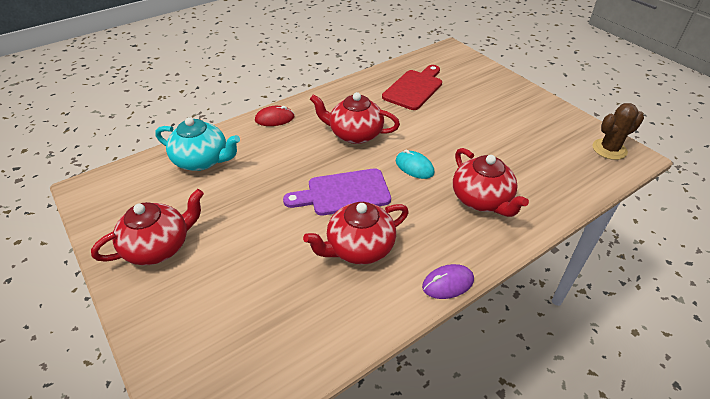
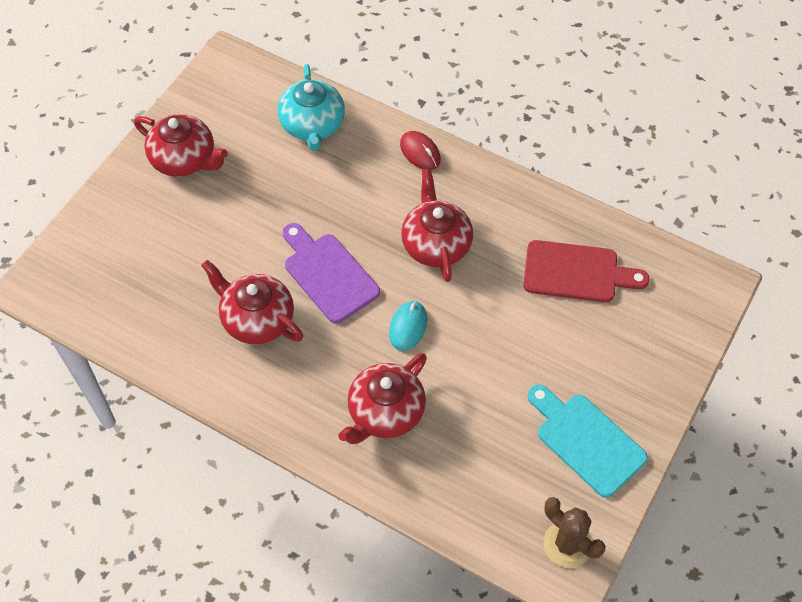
camera: 65 degrees right, 15 degrees up
purple mouse [422,264,474,299] -> none
none -> turquoise cutting board [527,385,648,498]

